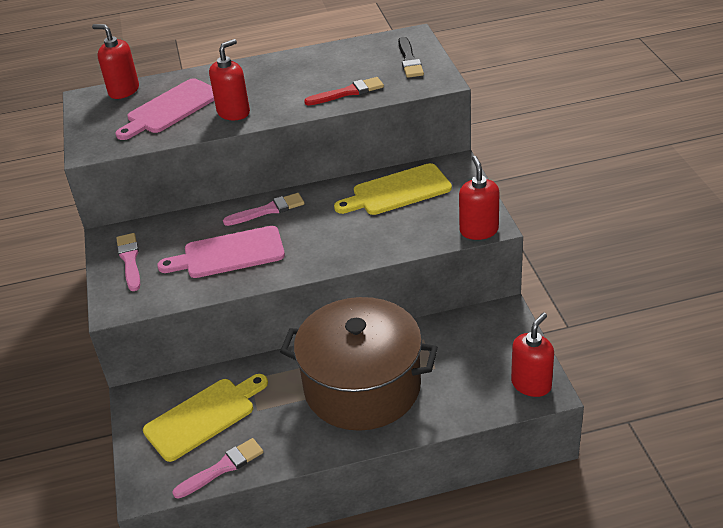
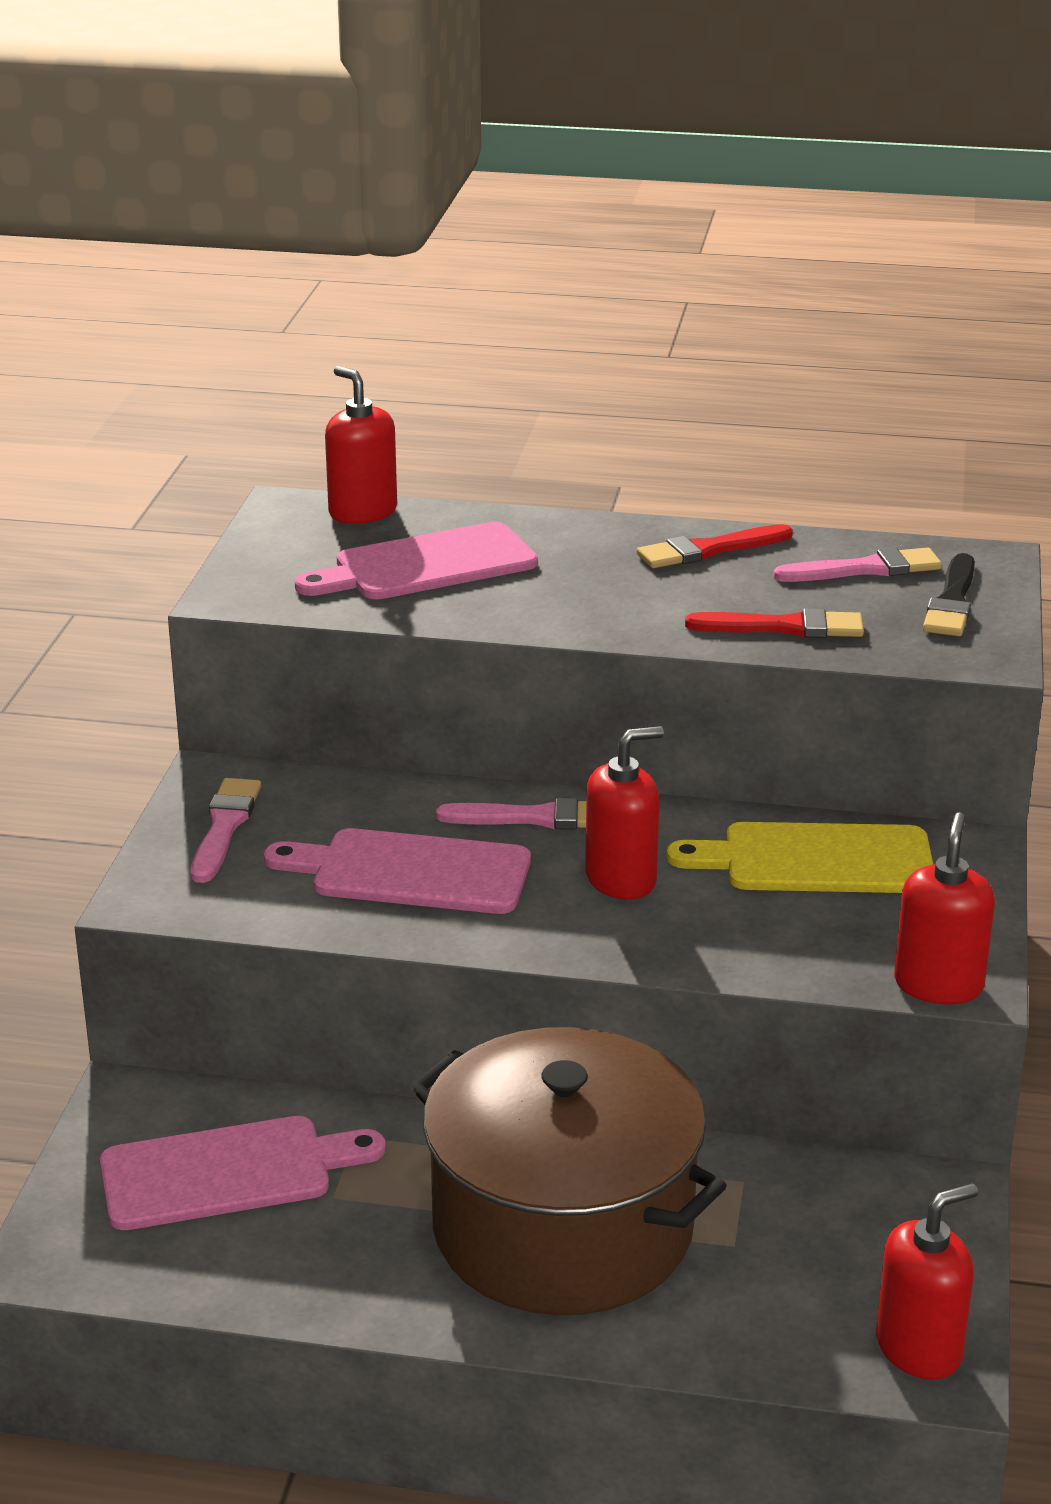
camera: 20 degrees right, 10 degrees down
yellow cutting board [143,374,268,462] -> pink cutting board [100,1116,386,1230]
pink brush [172,438,263,499] -> pink brush moved to [773,548,942,582]
red soap dispenser [209,39,250,120] -> red soap dispenser moved to [585,726,664,900]
none -> red brush [637,524,793,568]

